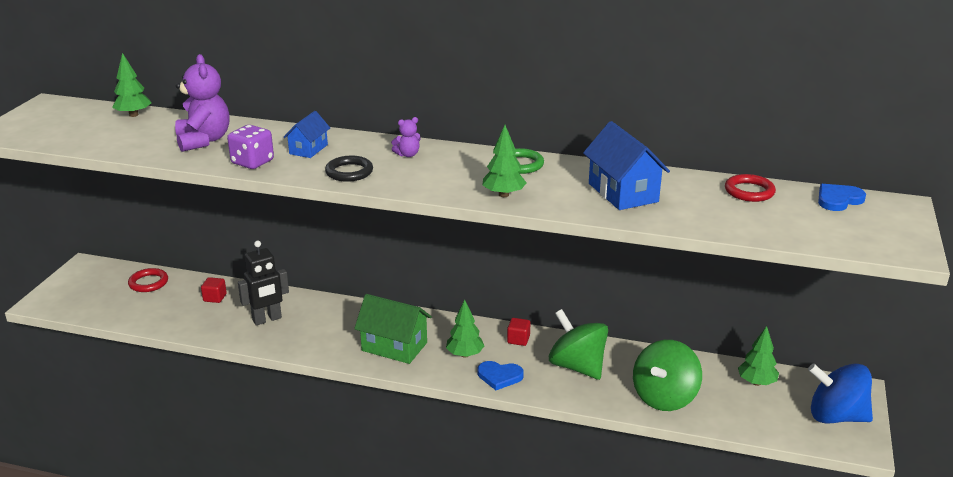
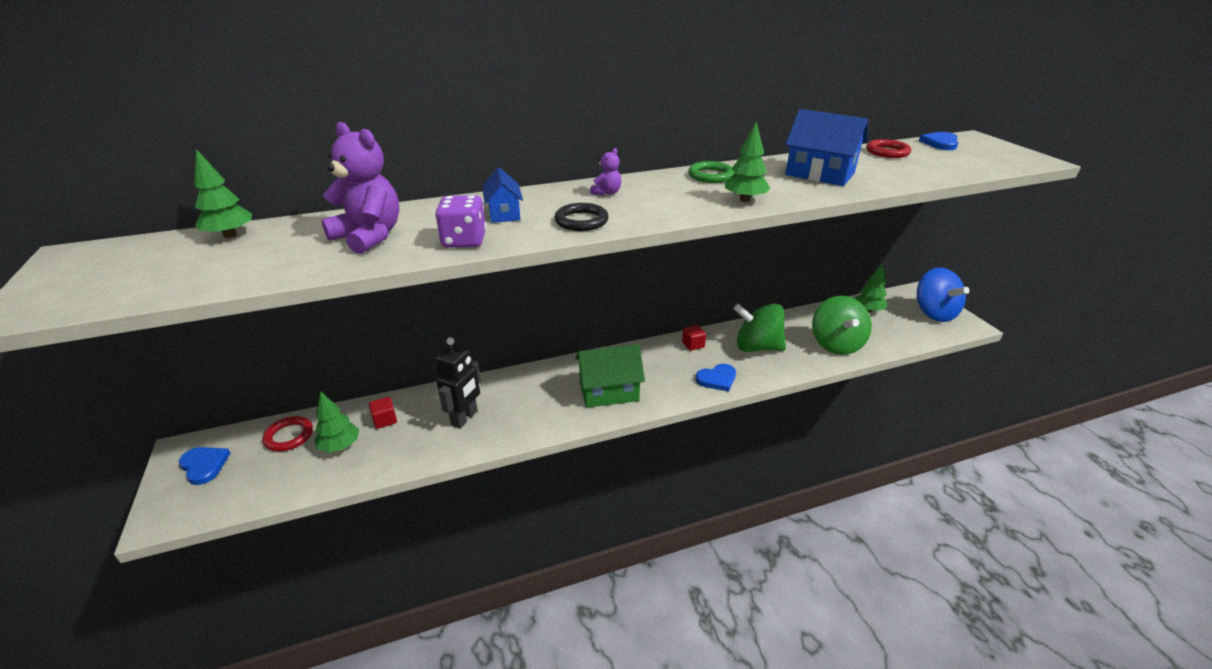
camera: 35 degrees left, 5 degrees up
green tree [446,299,484,358] -> green tree moved to [314,392,359,453]
blue spinning top [808,363,873,424] -> blue spinning top turned 90 degrees counterclockwise [916,268,970,322]
none -> blue heart [179,447,230,485]

